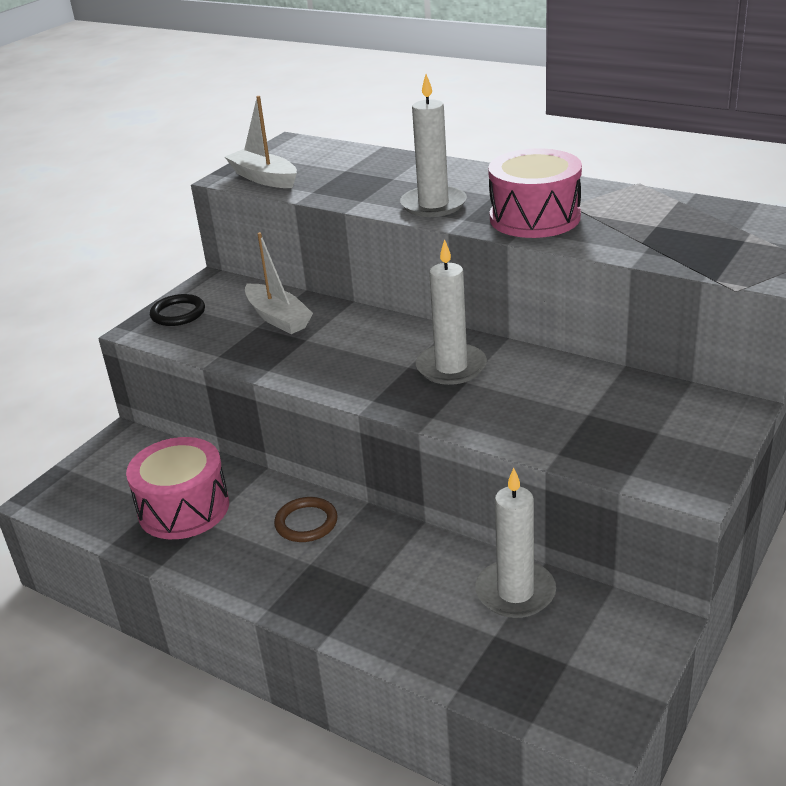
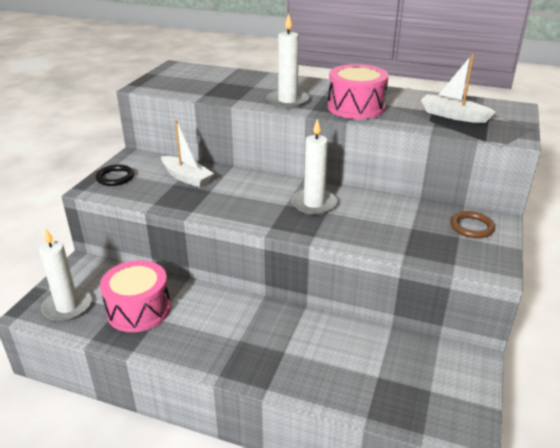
camera: 15 degrees left, 0 degrees up
white boat [225,96,297,188] -> white boat moved to [421,54,495,123]
brown ring [274,497,338,542] -> brown ring moved to [450,211,495,238]
white candle [475,468,556,618] -> white candle moved to [39,229,92,322]

